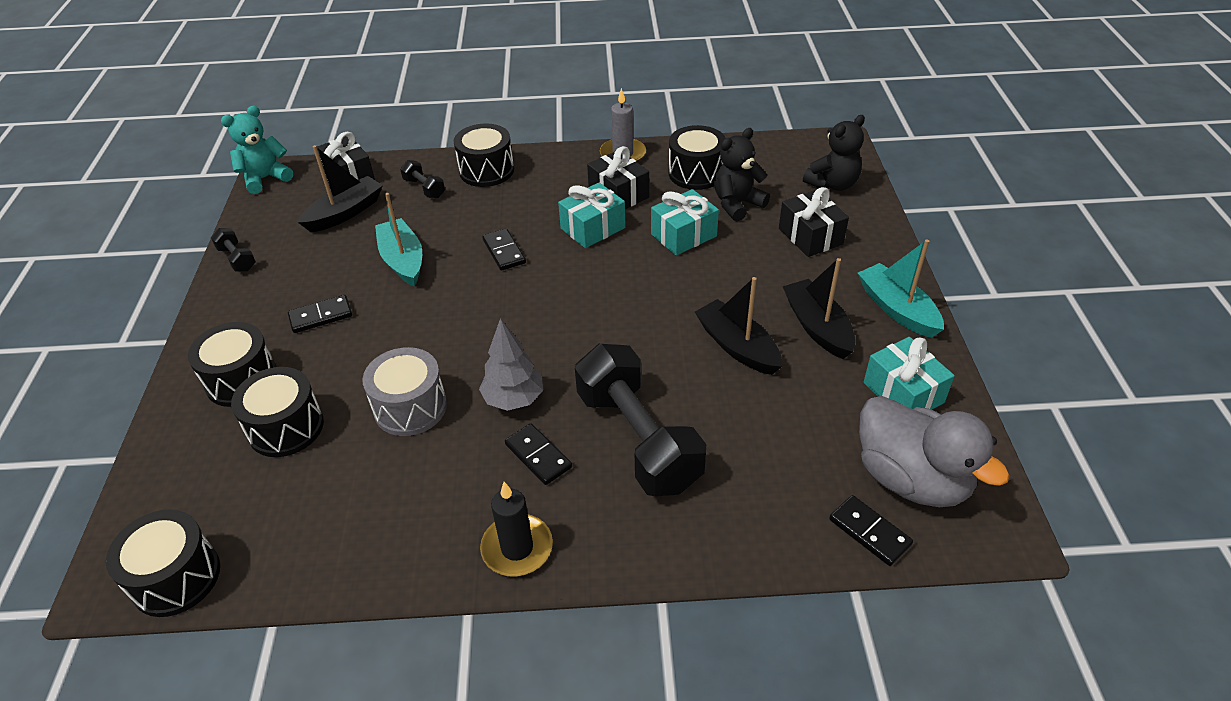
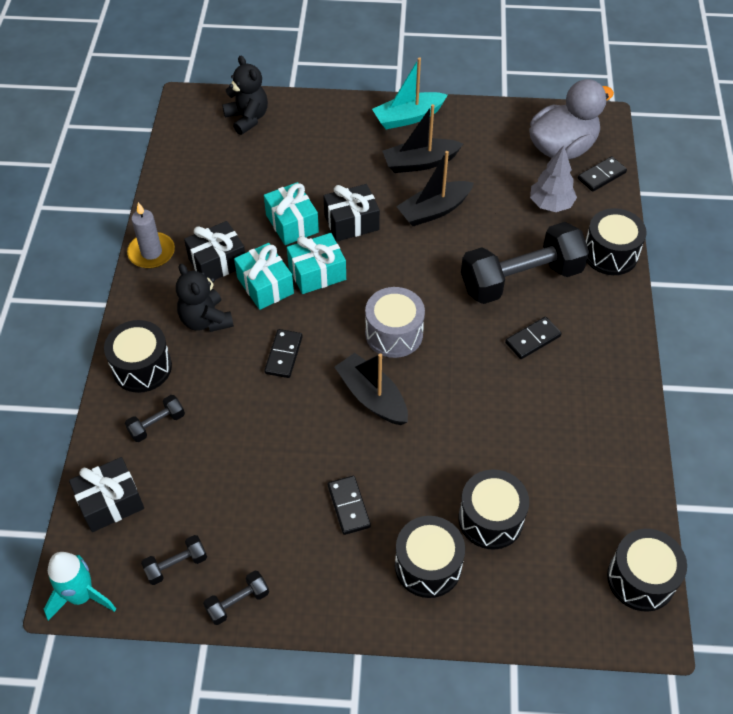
camera: 85 degrees left, 10 degrees up
turquoise teddy bear [221,106,293,194] -> turquoise rocket [44,552,116,621]
black boat [298,145,383,232] -> black boat moved to [335,353,408,425]
grey drum [362,347,447,436] -> grey drum moved to [365,287,425,358]
turquoise boat [375,193,422,287] -> none
grey tree [479,318,543,411] -> grey tree moved to [530,145,577,212]
black candle [480,482,553,576] -> none
black domino [482,228,526,271] -> black domino turned 60 degrees counterclockwise [264,329,303,378]
black drum [669,125,726,190] -> black drum moved to [586,208,647,275]
black teddy bear [714,128,770,221] -> black teddy bear moved to [176,264,234,332]
black gift [779,187,849,257] -> black gift moved to [323,184,380,242]
turquoise gift [863,337,955,410] -> turquoise gift moved to [287,233,346,294]
none -> black dumbbell [141,535,207,585]

